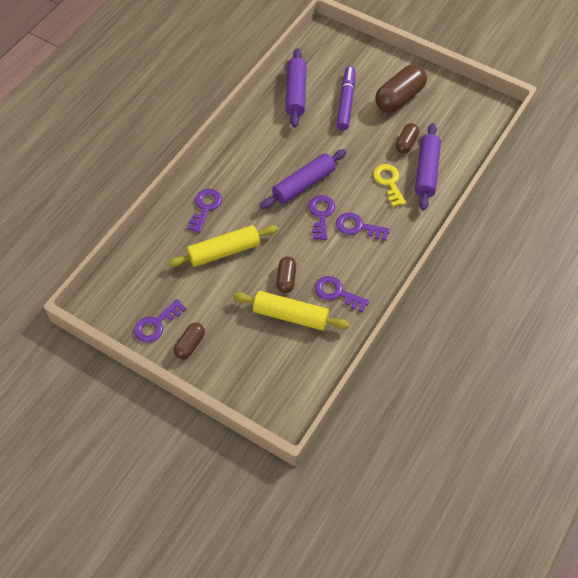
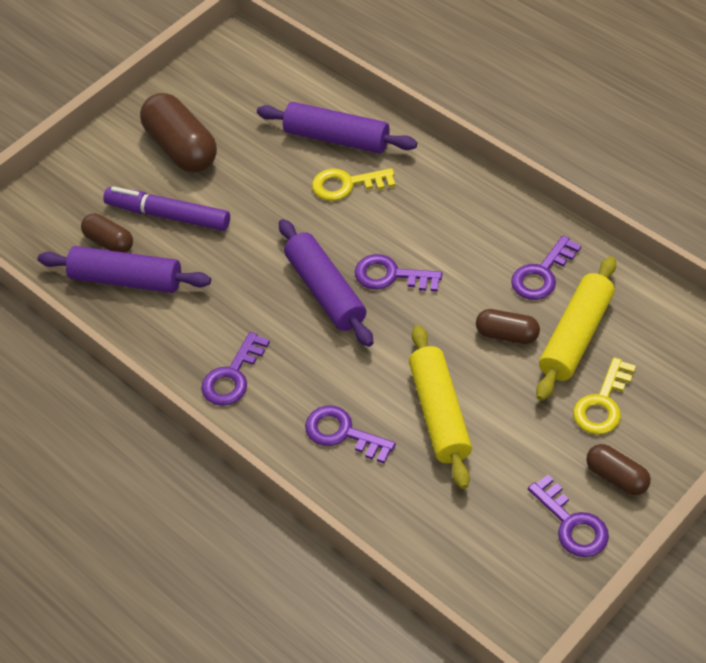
camera: 75 degrees left, 5 degrees down
purple key [336,212,390,241] -> purple key moved to [201,332,270,406]
brown capsule [396,123,419,154] -> brown capsule moved to [81,214,133,253]
none -> yellow key [573,357,636,435]

